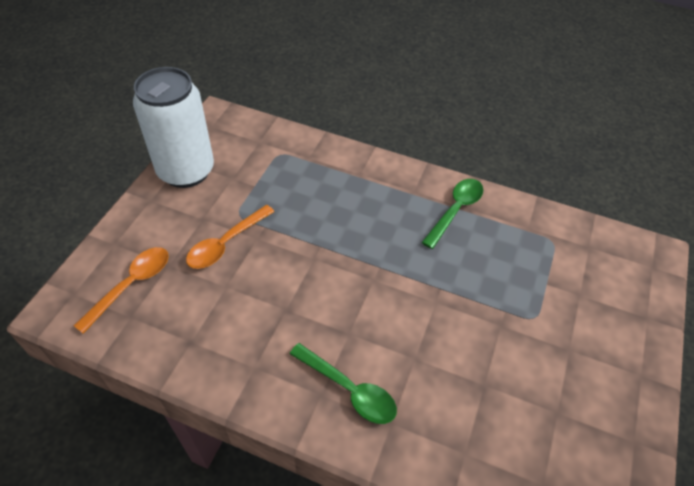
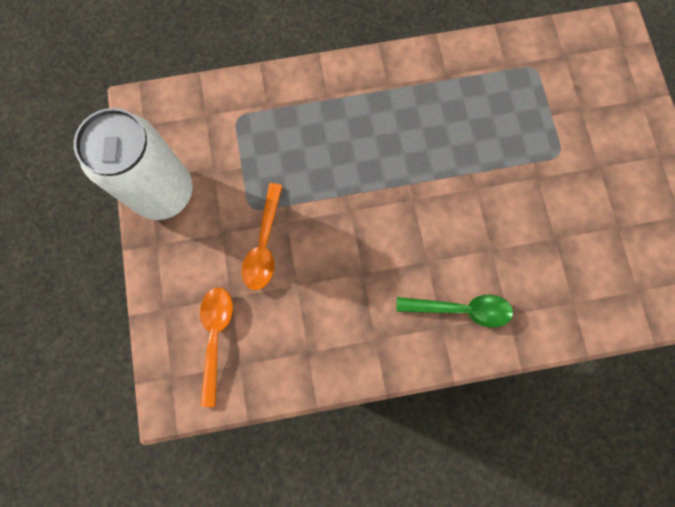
camera: 30 degrees left, 25 degrees up
green spoon [421,179,483,249] -> none

